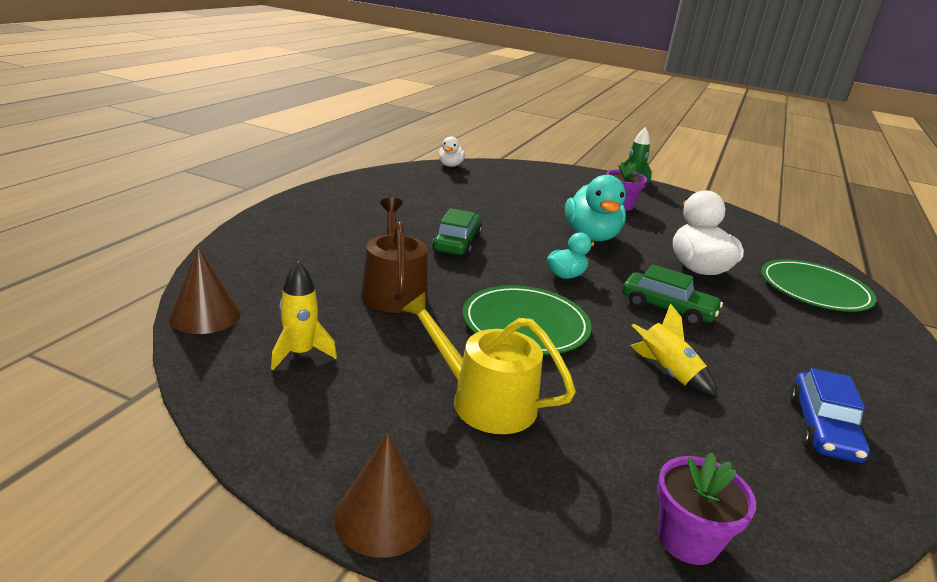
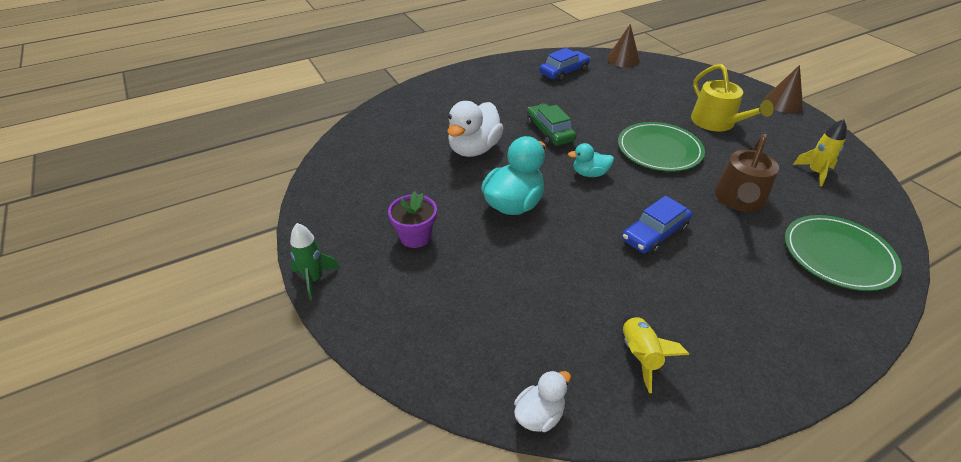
camera: 140 degrees left, 15 degrees up
brown cone [169,247,241,334] -> brown cone moved to [607,24,640,67]
green car [432,208,482,257] -> blue car [622,196,692,255]
yellow rocket [630,303,718,398] -> yellow rocket moved to [623,314,689,393]
purple flower pot [657,453,756,565] -> none
green plate [761,259,876,312] -> green plate moved to [785,215,902,291]

